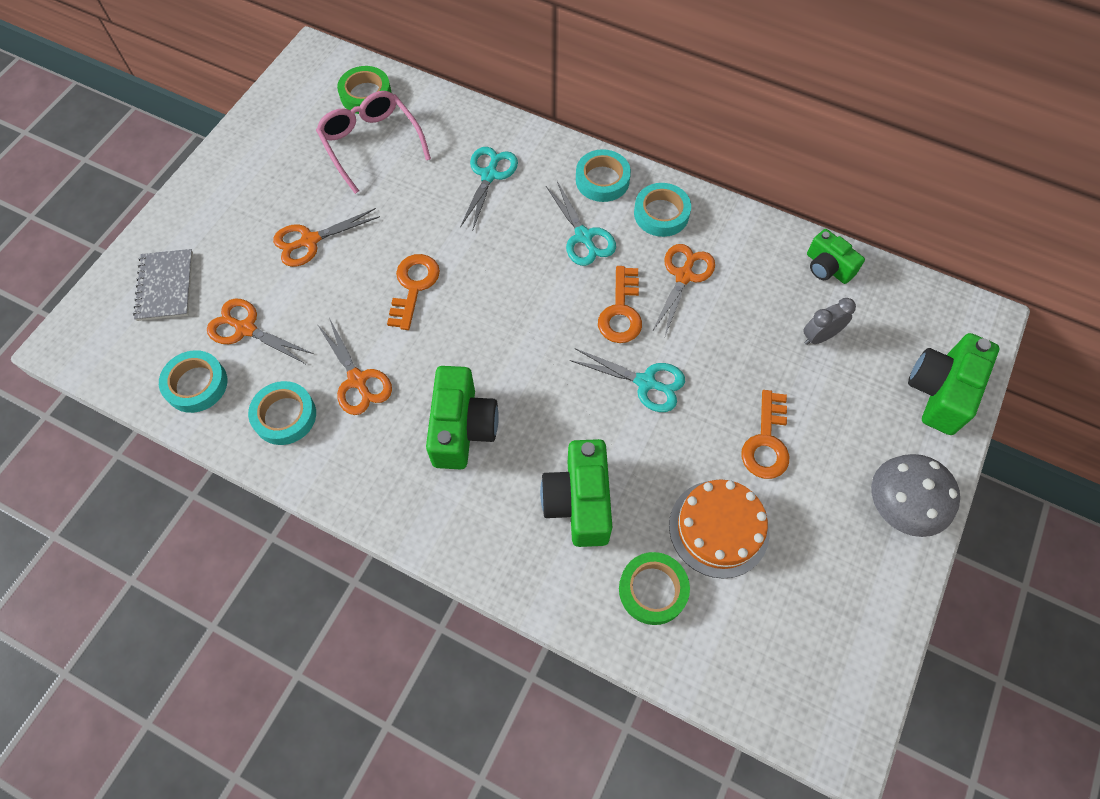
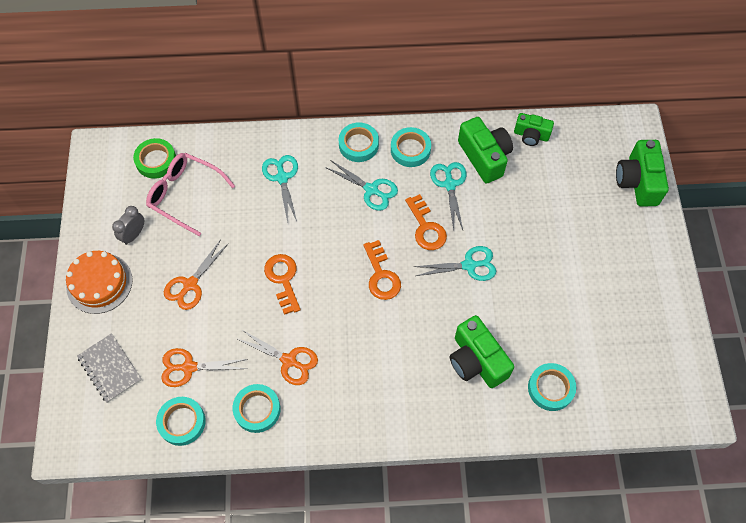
camera: 30 degrees left, 0 degrees up
green camera [426,366,499,469] -> green camera moved to [458,117,513,184]
green tape [619,552,690,625] -> turquoise tape [528,363,576,411]
orange scissors [652,244,715,336] -> turquoise scissors [430,162,466,230]
orange cake [669,479,769,579] -> orange cake moved to [66,251,133,314]
orange key [741,390,789,479] -> orange key moved to [363,240,401,300]
grey clock [803,298,856,345] -> grey clock moved to [112,206,144,245]
grey mushroom [871,454,960,537] -> none

